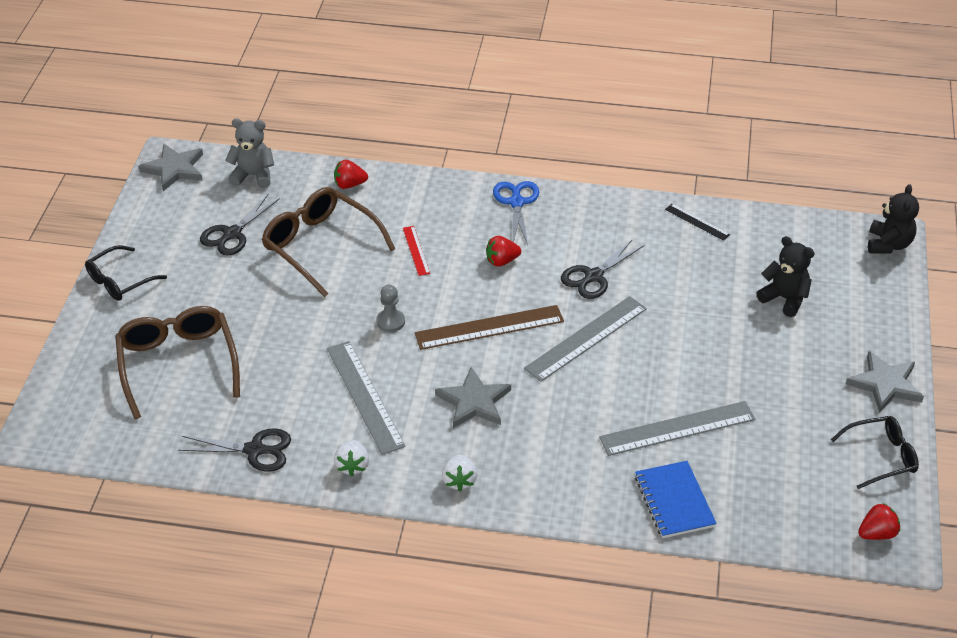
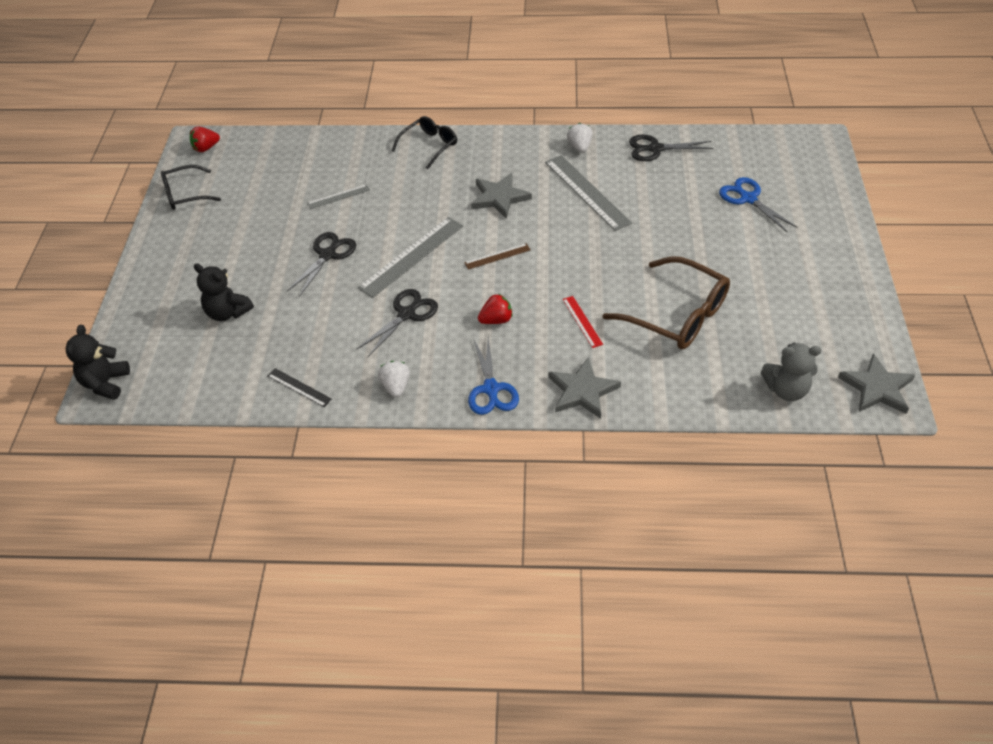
camera: 175 degrees right, 5 degrees up
black glasses [85,245,167,301] -> black glasses moved to [392,116,457,169]
brown glasses [115,306,240,419] -> blue scissors [719,177,797,232]
black scissors [200,194,280,256] -> black scissors moved to [287,232,356,297]
red strawberry [334,160,368,189] -> none
grey pawn [376,285,405,332] -> none
brown ruler [415,305,564,350] -> brown ruler [464,243,531,270], size x0.51
white strawberry [442,455,477,491] -> white strawberry moved to [378,361,410,398]
grey ruler [599,401,756,456] -> grey ruler [307,184,370,209], size x0.51
blue notebook [635,461,717,538] -> none
grey star [846,351,924,413] -> grey star moved to [549,357,621,419]

